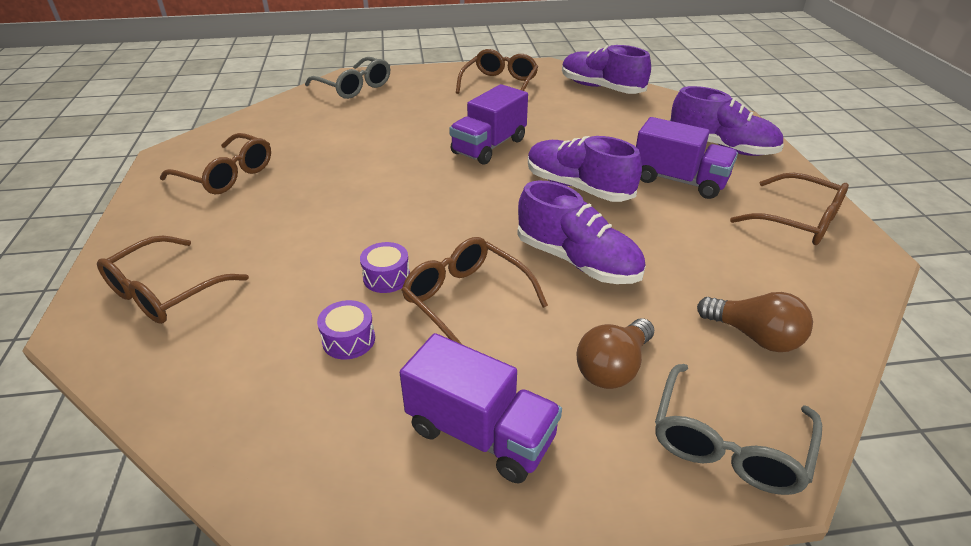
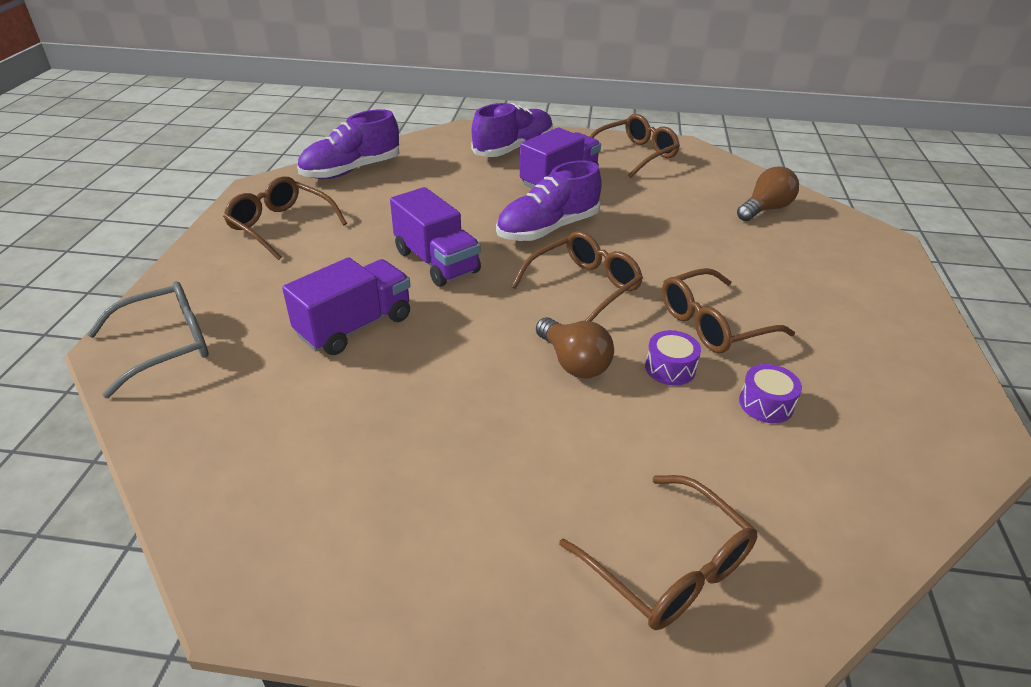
camera: 75 degrees left, 0 degrees up
brown glasses [160,133,271,194] -> brown glasses moved to [511,231,643,321]
purple truck [400,333,562,483] -> purple truck moved to [282,257,410,355]
purple shoe [517,181,646,284] -> none
brown light bulb [576,318,654,389] -> brown light bulb moved to [536,317,614,378]
grey glasses [655,364,822,495] -> none

